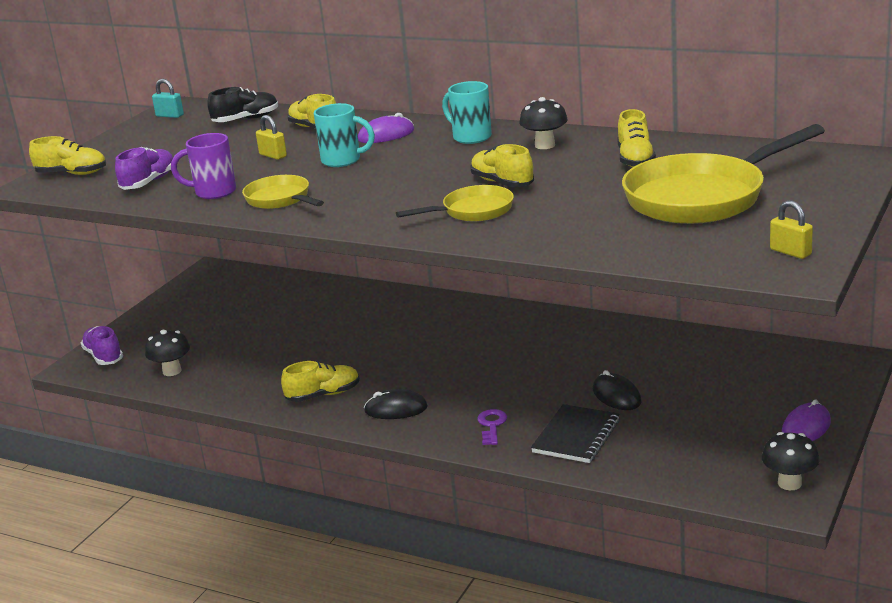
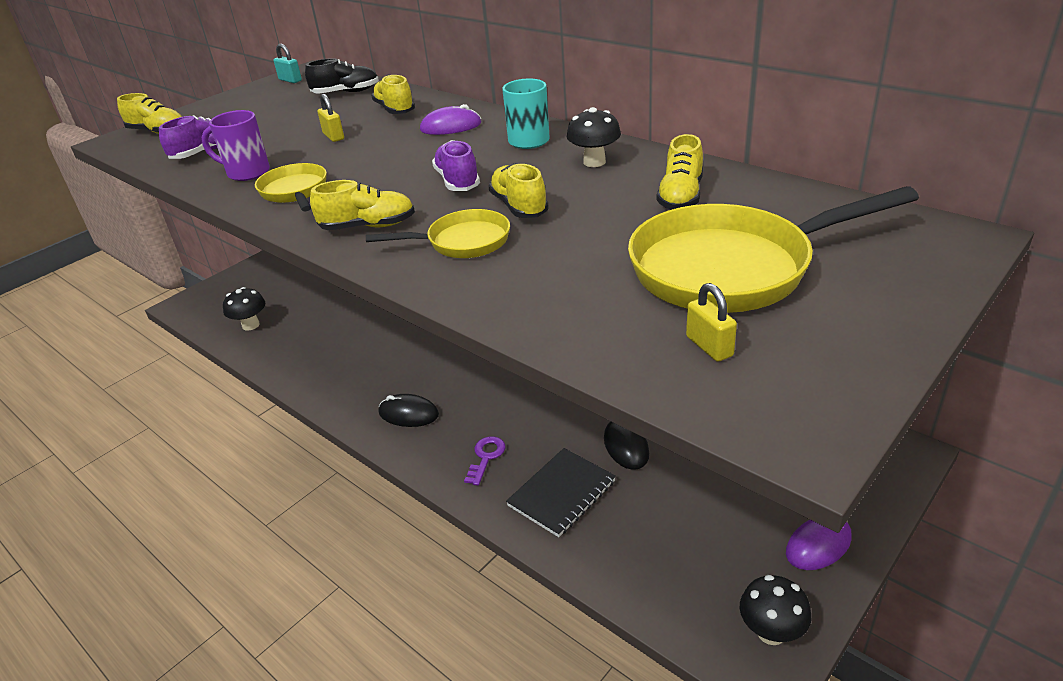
camera: 15 degrees right, 10 degrees up
purple shoe [81,326,123,365] -> purple shoe moved to [432,140,480,191]
yellow shoe [281,361,360,402] -> yellow shoe moved to [310,180,415,230]
turquoise mug [314,103,375,167] -> none
yellow padlock [770,200,813,259] -> yellow padlock moved to [686,283,737,362]

